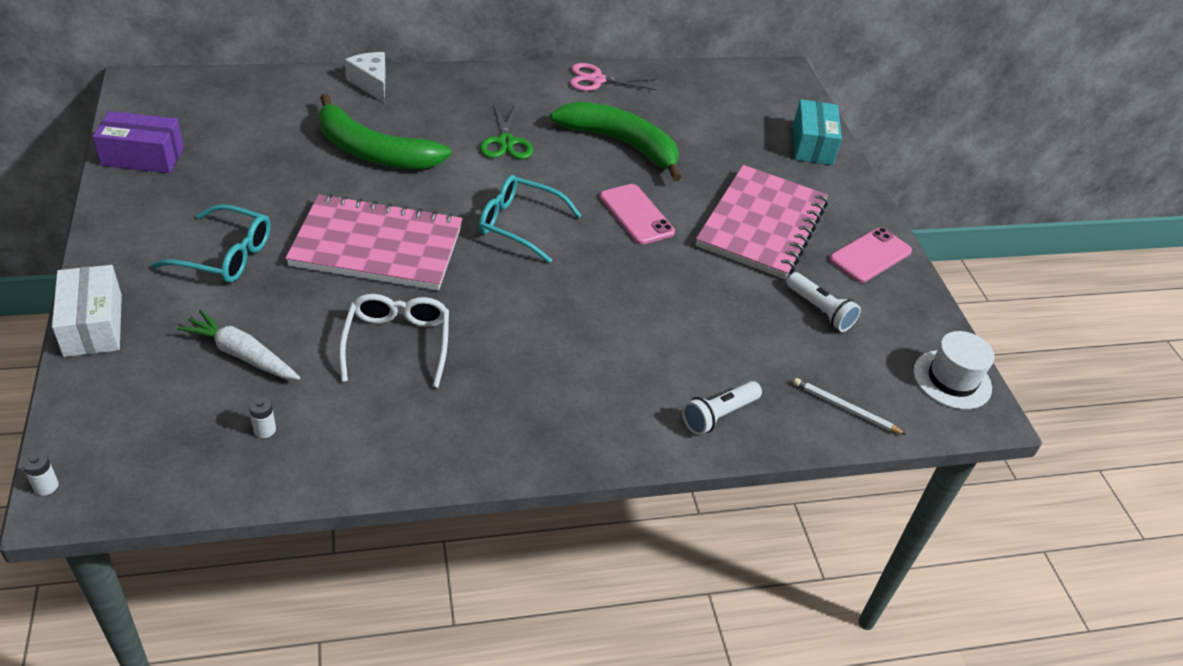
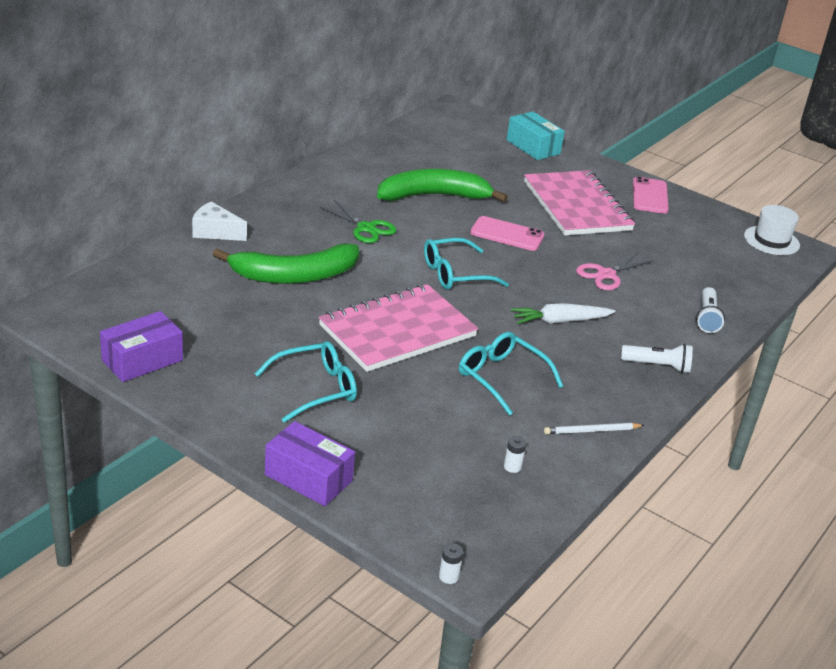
camera: 40 degrees left, 10 degrees down
white box [52,265,122,357] -> purple box [265,421,355,506]
white carrot [177,309,300,380] -> white carrot moved to [511,303,615,324]
white glasses [339,294,449,388] -> turquoise glasses [459,332,563,416]
pink scissors [570,63,657,91] -> pink scissors moved to [576,253,654,290]
white flashlight [787,272,861,332] -> white flashlight moved to [621,344,693,373]
white pencil [793,378,906,435] -> white pencil moved to [544,423,645,434]

